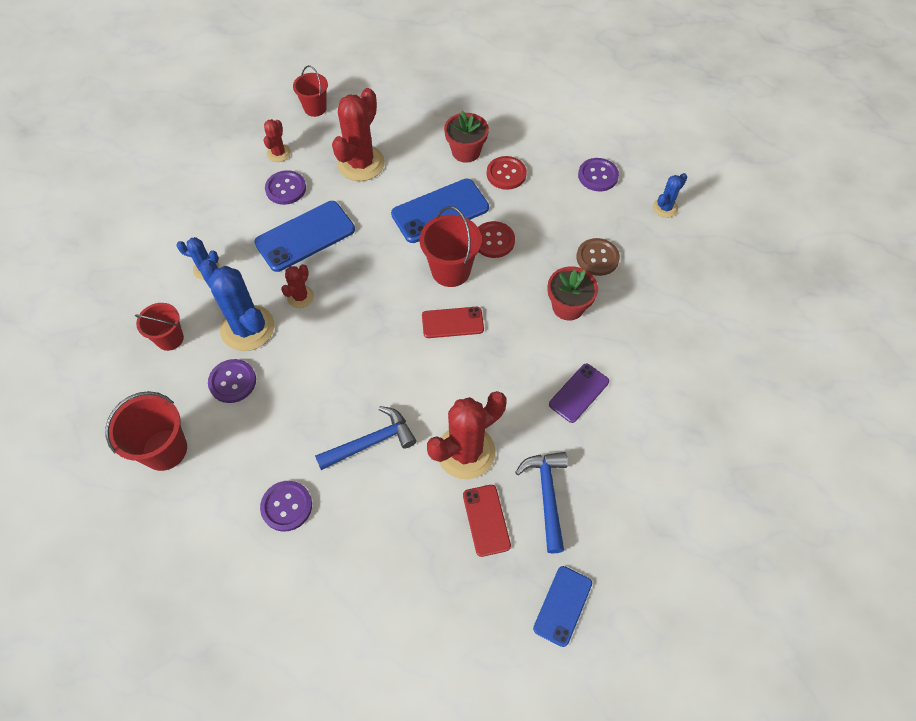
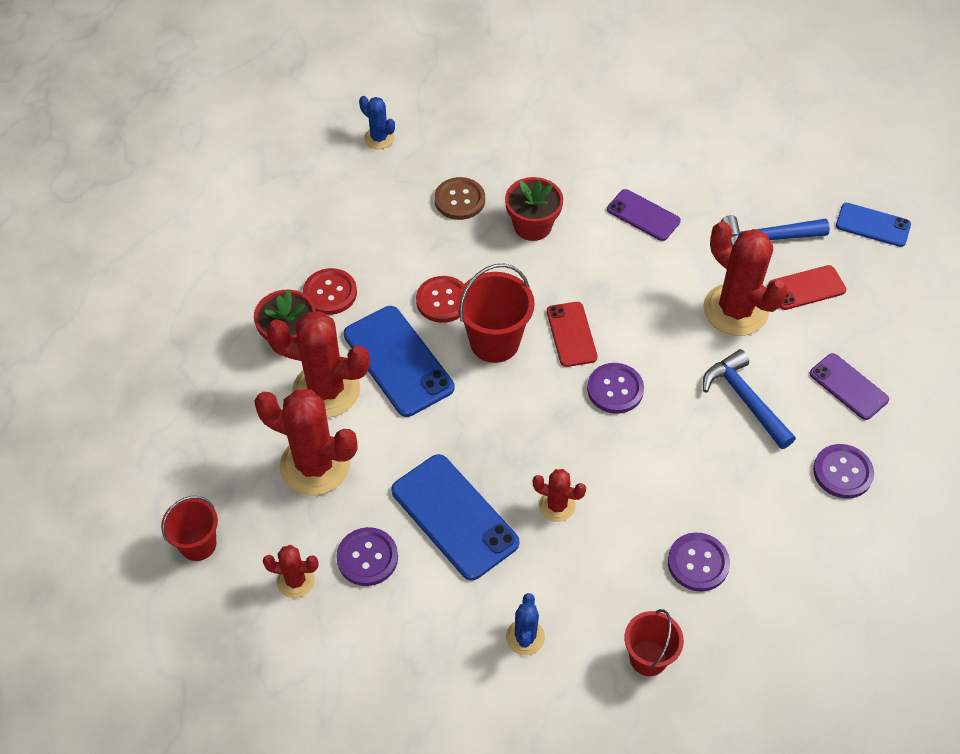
camera: 95 degrees left, 5 degrees down
red bucket [105,391,187,471] -> none
blue cactus [199,260,274,351] -> none
purple button [578,158,619,191] -> purple button moved to [587,363,644,414]
none -> red cactus [266,311,370,418]
none -> purple phone [809,353,889,420]

